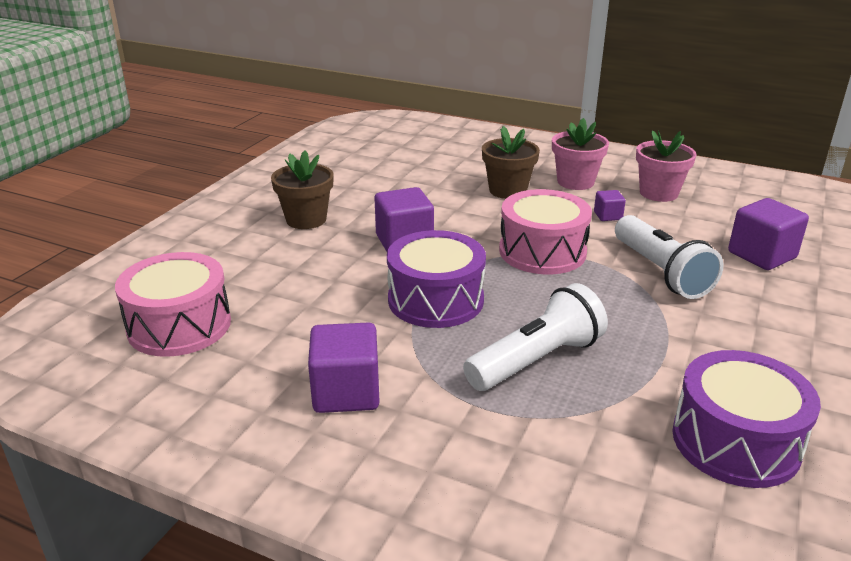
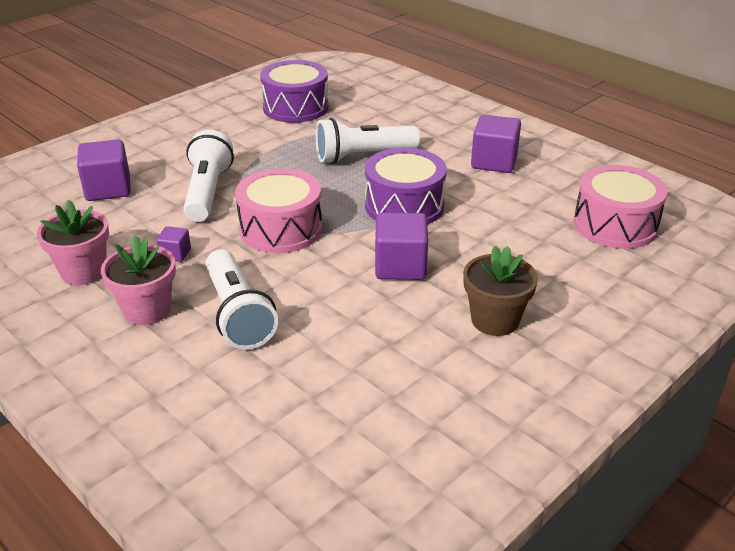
camera: 160 degrees left, 5 degrees up
brown flower pot [482,126,540,199] -> white flashlight [206,249,278,350]

